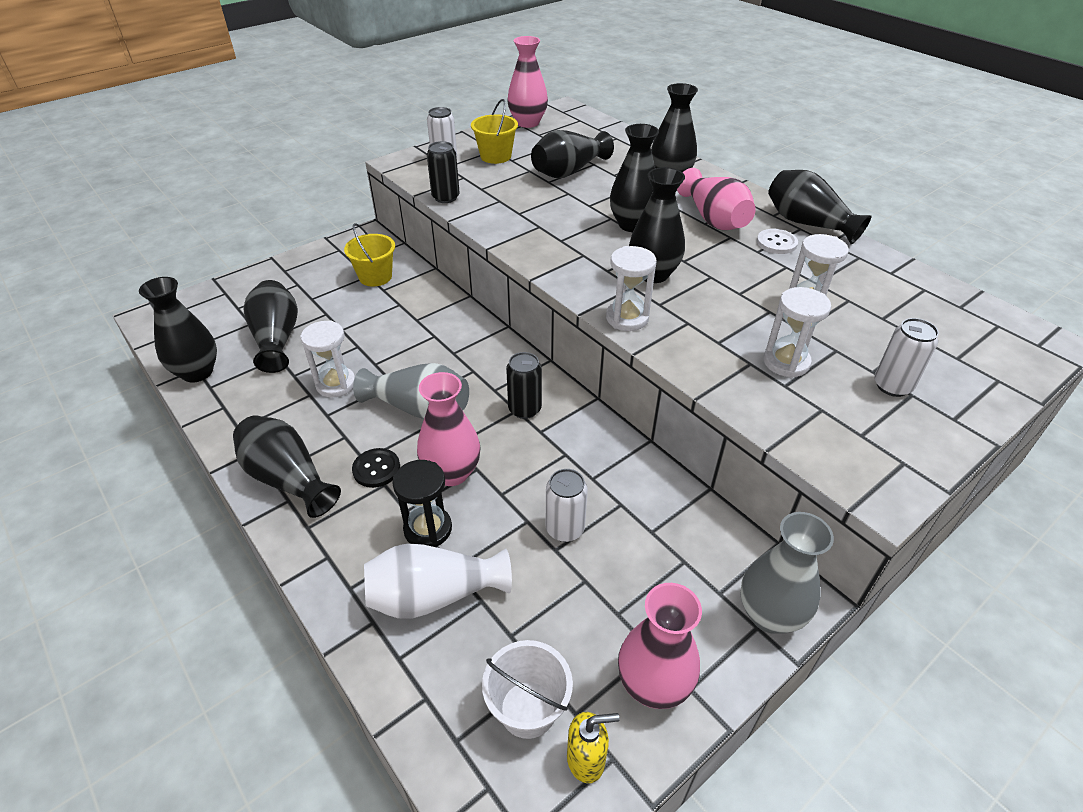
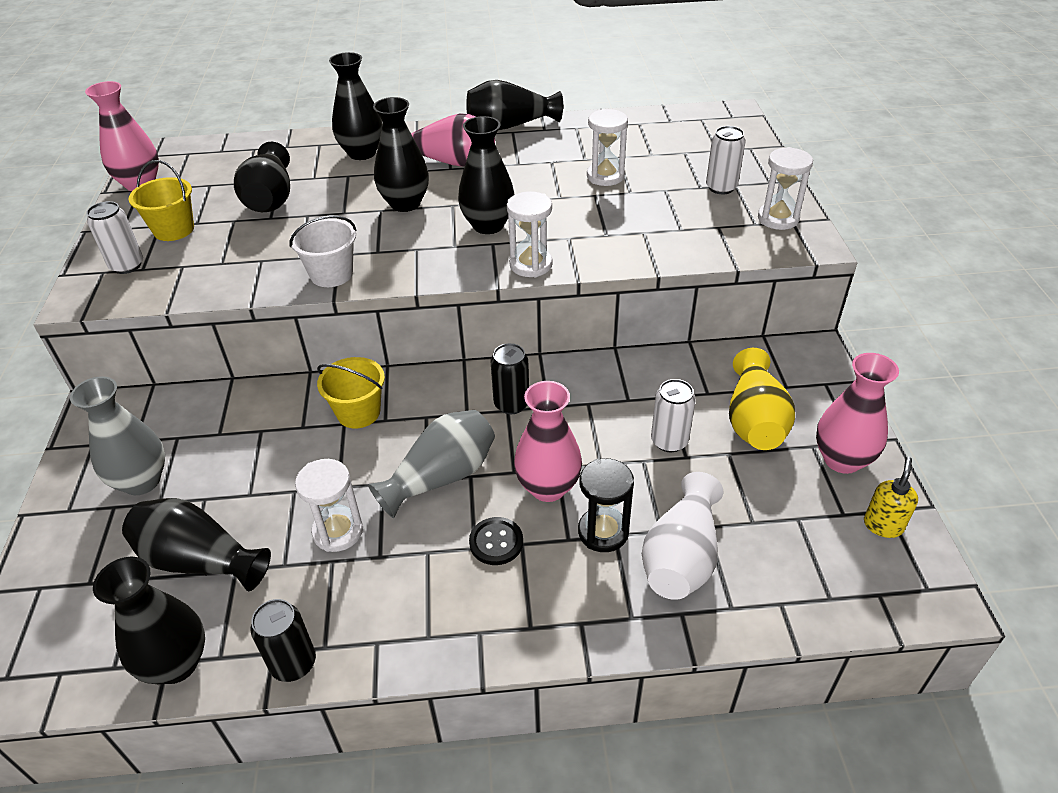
camera: 55 degrees left, 0 degrees up
black vase [233,415,341,518] -> none
yellow bucket [344,223,395,287] -> yellow bucket moved to [317,357,385,428]
black can [427,141,460,203] -> black can moved to [250,599,316,682]
white bucket [482,640,573,739] -> white bucket moved to [290,216,357,287]
grey vase [740,512,834,634] -> grey vase moved to [70,376,165,495]
white button [757,229,798,254] -> none
white hourglass [763,287,831,378] -> white hourglass moved to [758,147,813,230]
none -> yellow vase [729,348,795,450]

